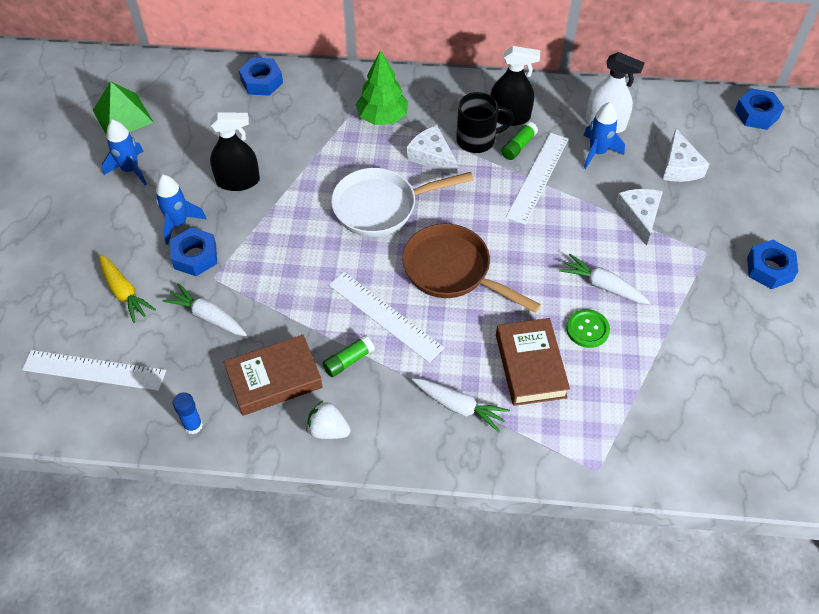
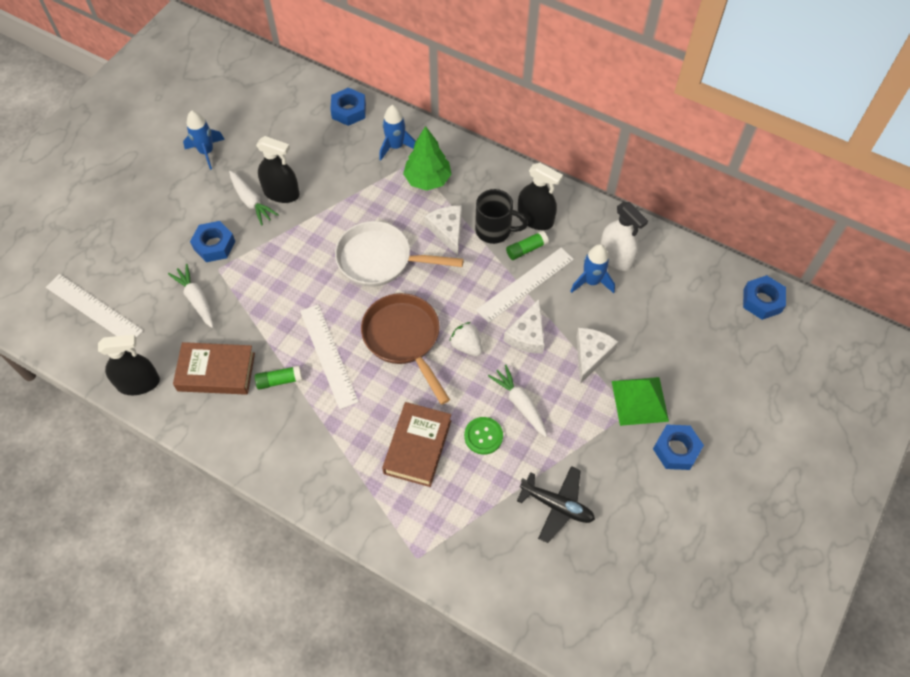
camera: 25 degrees right, 5 degrees up
green pyramid [93,81,154,135] -> green pyramid moved to [612,377,669,426]
yellow carrot [99,254,156,323] -> none
blue rocket [156,175,207,245] -> blue rocket moved to [379,105,416,161]
blue glue stick [173,392,203,434] -> black spray bottle [98,335,160,395]
white strawberry [307,401,350,439] -> white strawberry moved to [449,322,482,356]
white carrot [412,378,510,432] -> white carrot moved to [229,171,279,225]
white cheese [662,129,709,182] -> white cheese moved to [504,299,544,353]
none -> black plane [517,466,595,543]

